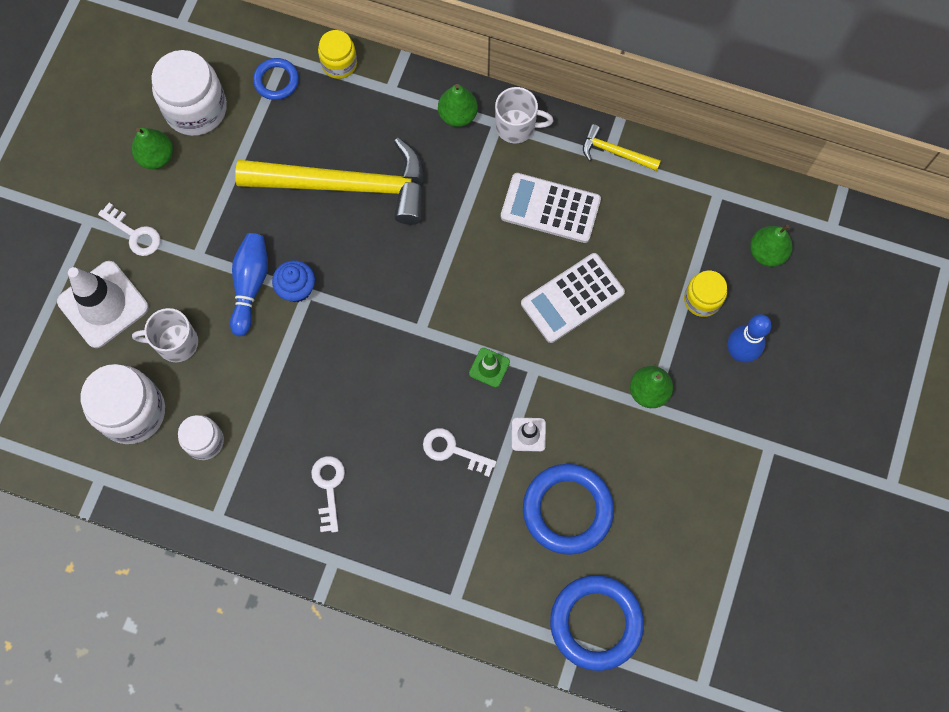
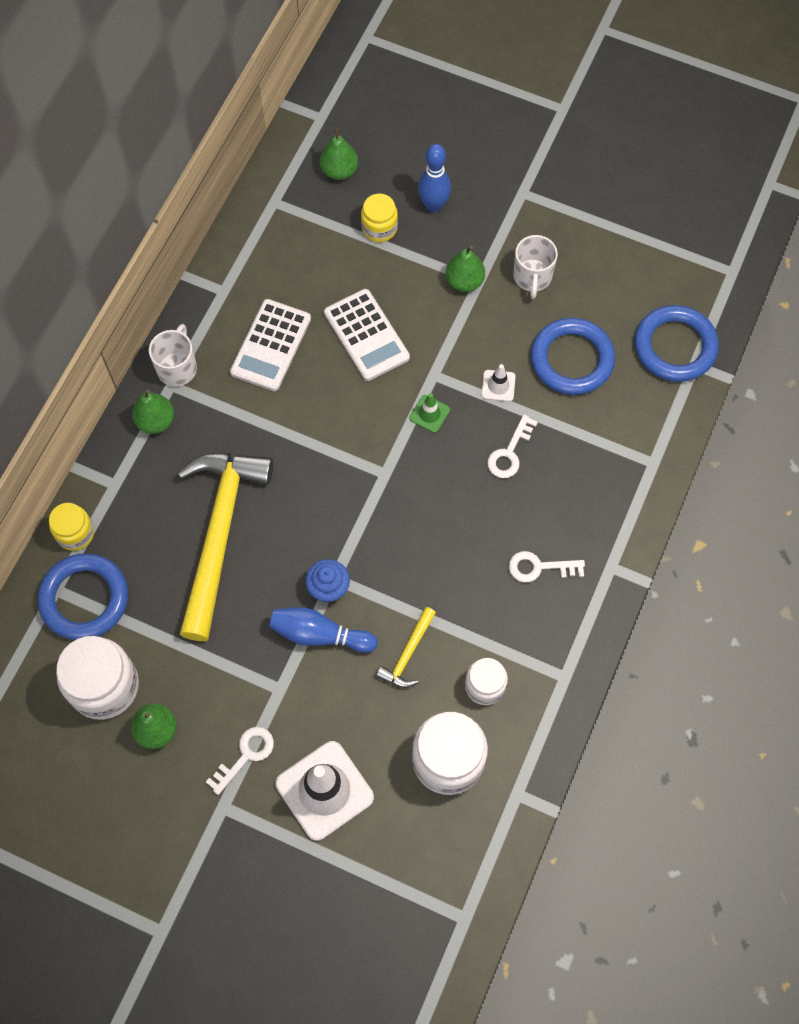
camera: 85 degrees left, 5 degrees down
white mug [132,308,198,362] -> white mug moved to [513,235,558,299]
blue ring [253,58,299,100] -> blue ring [38,553,128,640], size x1.79
yellow hammer [583,124,661,171] -> yellow hammer moved to [376,607,436,688]

